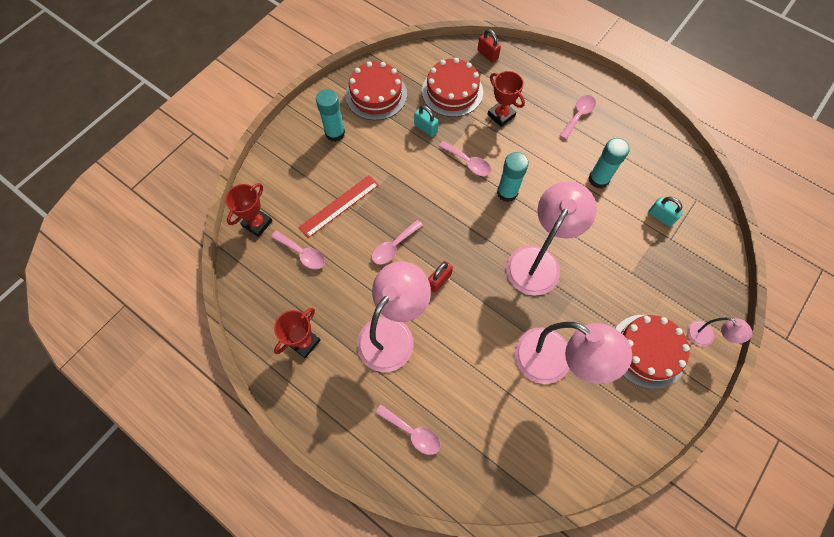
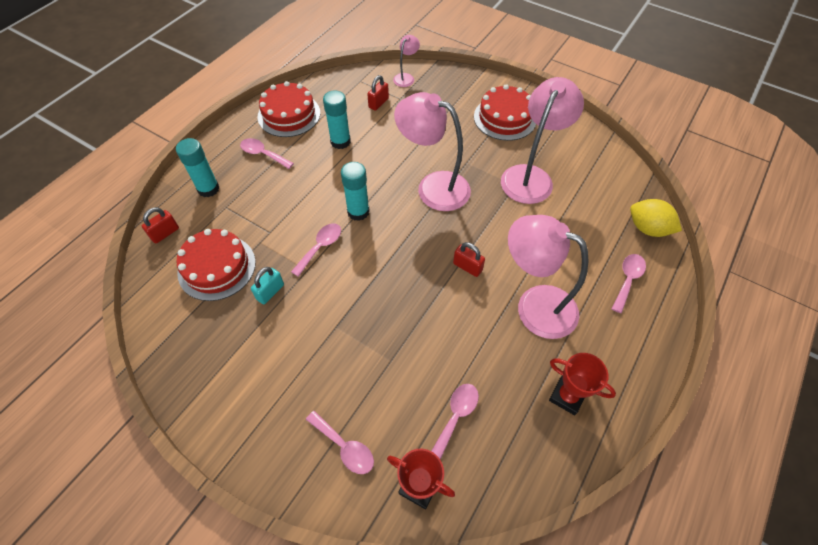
camera: 95 degrees left, 10 degrees down
red ruler [299,175,379,238] -> none
turquoise glue stick [316,89,345,142] -> turquoise glue stick moved to [176,138,220,197]
red cake [345,61,407,120] -> red cake moved to [258,81,320,137]
pink spoon [372,220,423,265] -> pink spoon moved to [306,411,374,474]
red trophy [487,71,525,127] -> none
turquoise padlock [648,197,683,227] -> red padlock [367,75,389,111]
pink lamp [687,318,752,347] -> pink lamp moved to [393,35,420,87]
none -> yellow lemon [630,199,682,237]

